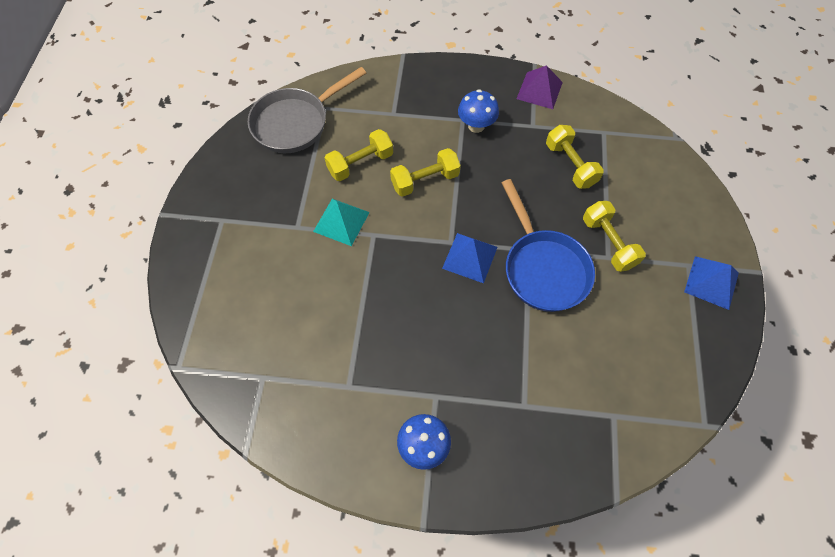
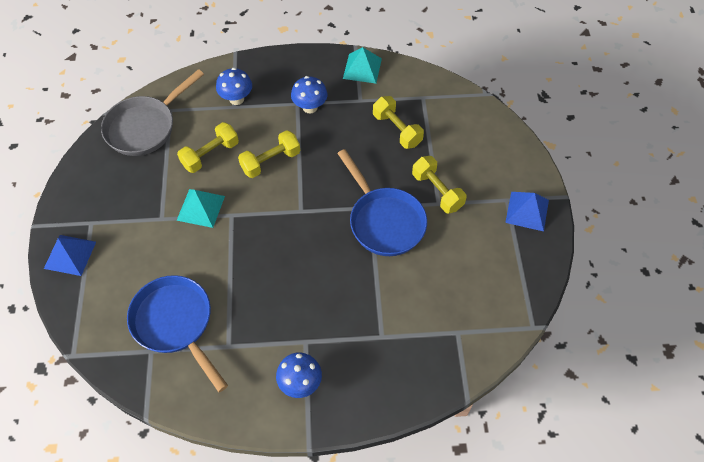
camera: 10 degrees left, 5 degrees down
blue pyramid [442,233,498,283] -> blue pyramid moved to [44,235,96,276]
purple pyramid [517,65,563,109] -> turquoise pyramid [343,47,382,84]
none -> blue pan [127,275,228,392]
none -> blue mushroom [216,68,252,105]

